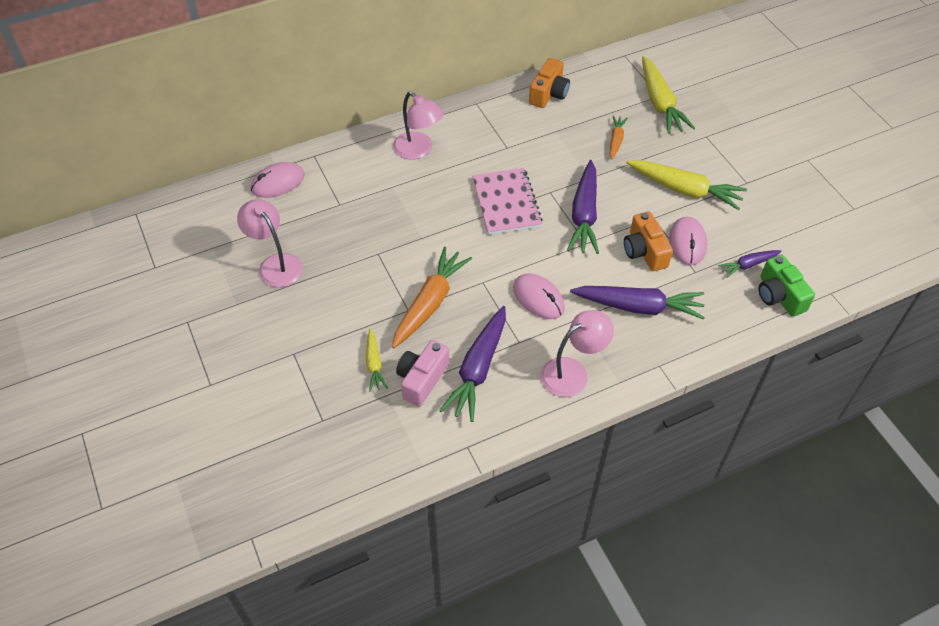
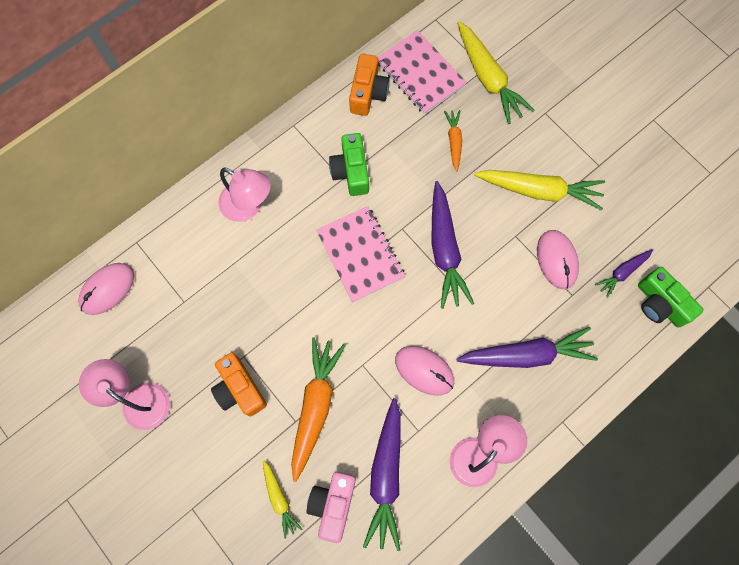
camera: 15 degrees left, 20 degrees up
orange camera [624,211,673,271] -> orange camera moved to [211,353,267,416]
none -> green camera [329,133,369,196]
none -> pink notebook [378,30,467,114]

